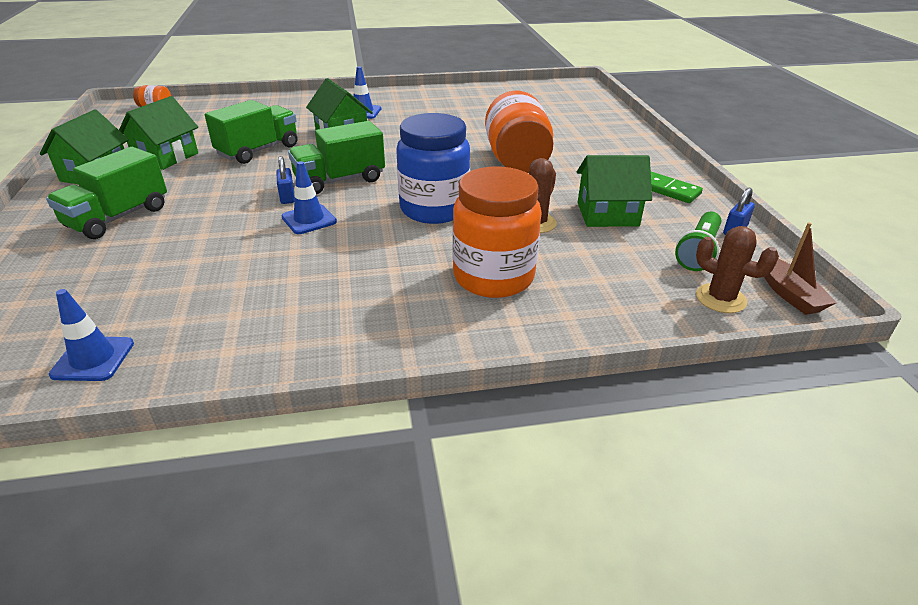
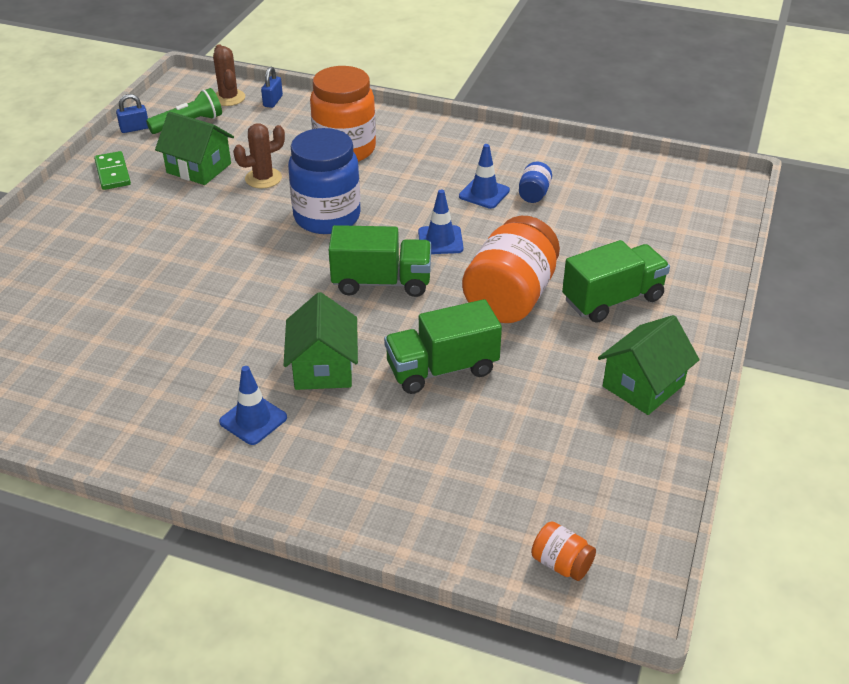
camera: 150 degrees left, 5 degrees up
blue traffic cone [49,289,134,381] -> blue traffic cone moved to [459,144,510,209]
green house [119,96,198,170] -> none
blue padlock [277,156,295,204] -> blue padlock moved to [261,67,283,108]
orange jar [485,91,554,173] -> orange jar moved to [462,216,560,323]
brown boat [764,223,837,315] -> none
none -> blue jar [519,162,552,203]

